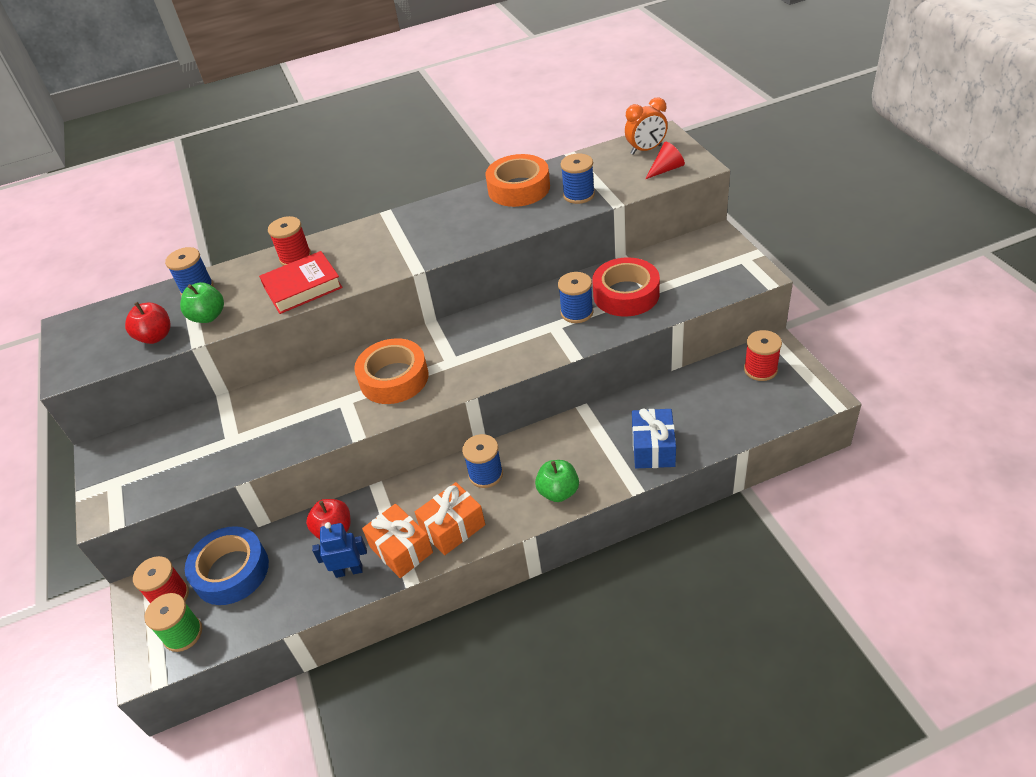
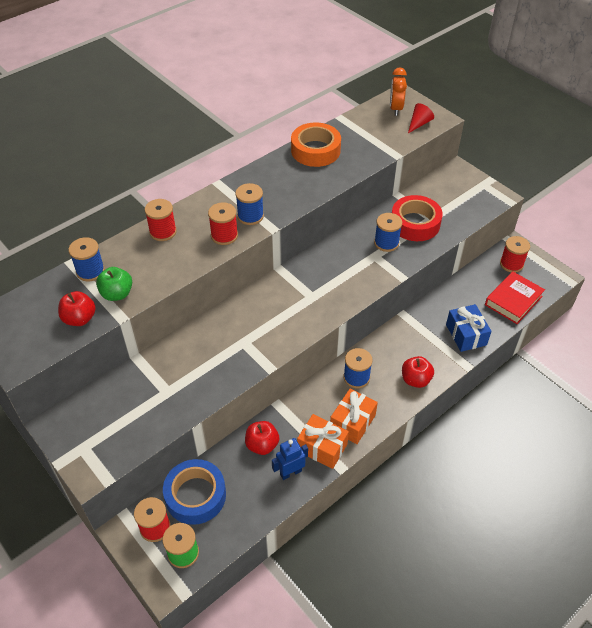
camera: 25 degrees left, 5 degrees up
red book [259,251,343,314] -> red book moved to [485,271,545,324]
orange tape [354,338,429,404] -> none
green apple [535,460,579,502] -> red apple [402,356,434,388]
blue spool [560,153,595,204] -> blue spool moved to [235,183,264,225]
orange clock [625,97,668,155] -> orange clock turned 135 degrees clockwise [390,68,407,116]
none -> red spool [208,202,238,245]

